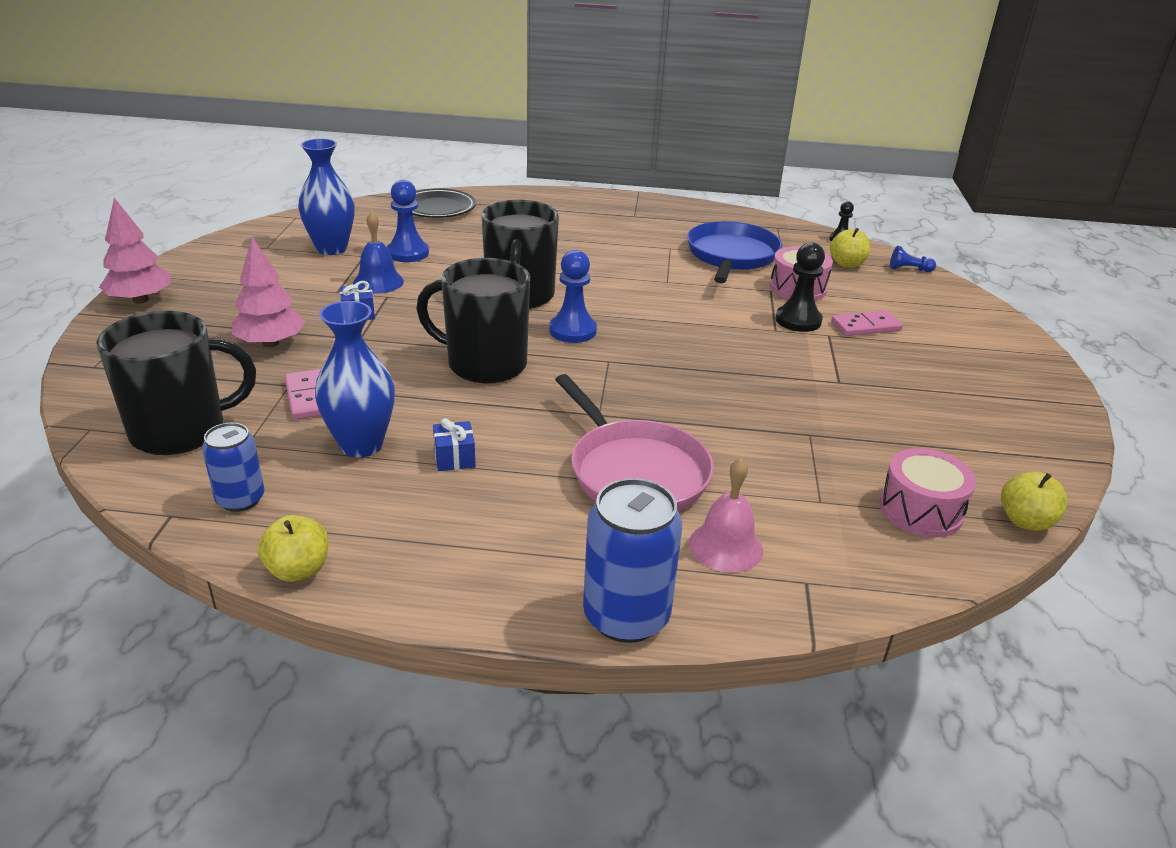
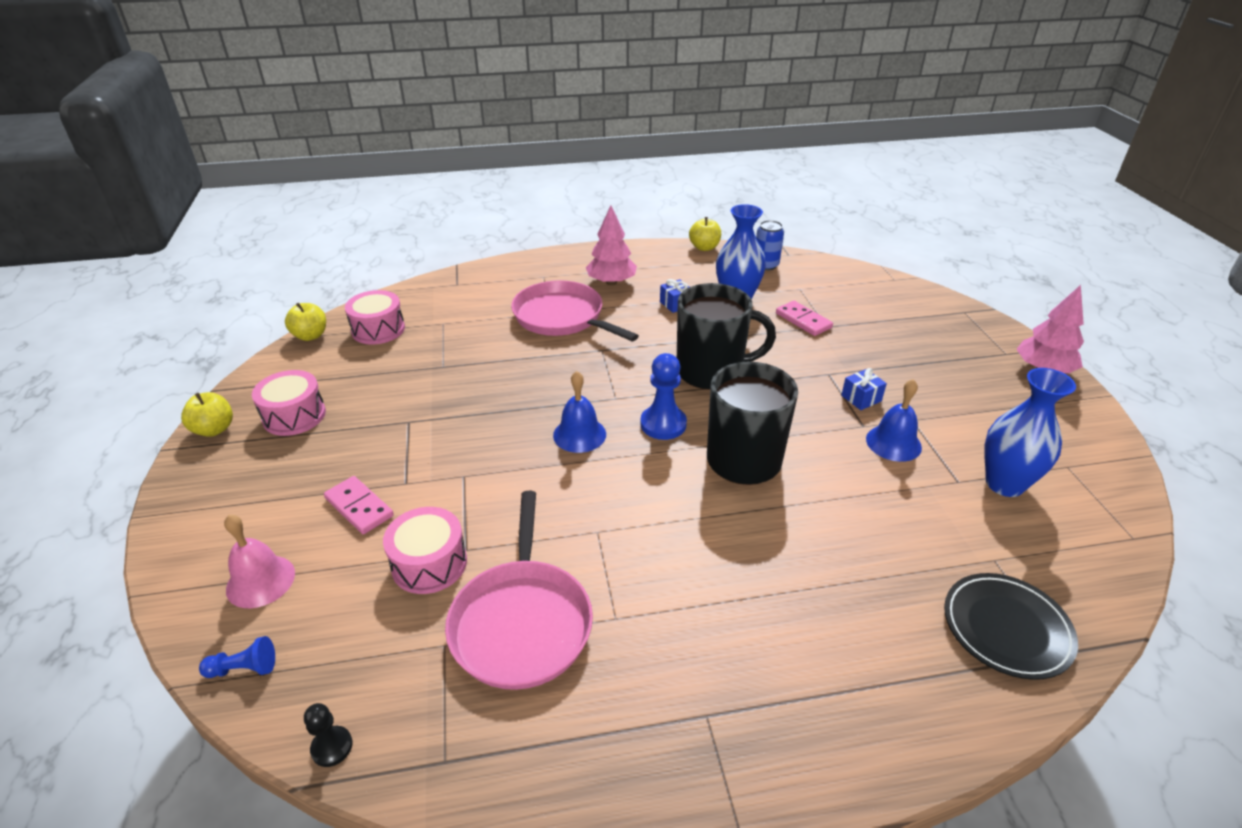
camera: 165 degrees right, 5 degrees up
black mug [96,311,256,455] -> none
pink tree [231,237,306,347] -> pink tree moved to [586,205,637,285]
blue pawn [387,180,429,262] -> none
blue can [583,478,682,643] -> none
blue pan [687,221,782,284] -> pink pan [445,491,593,690]
pink bell [689,458,763,573] -> pink bell moved to [224,515,295,608]
black pawn [775,242,825,332] -> none
yellow apple [830,228,870,268] -> yellow apple moved to [181,392,233,437]
pink domino [831,310,903,336] -> pink domino turned 75 degrees clockwise [324,476,394,534]
none -> pink drum [252,370,326,436]
none -> blue bell [553,371,606,453]

